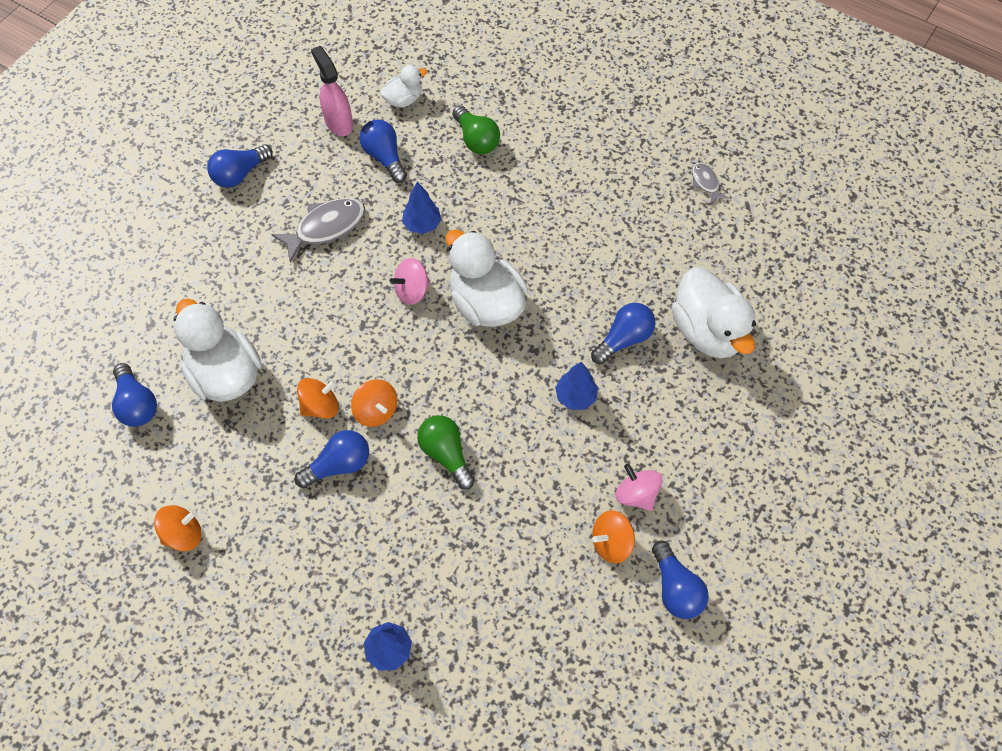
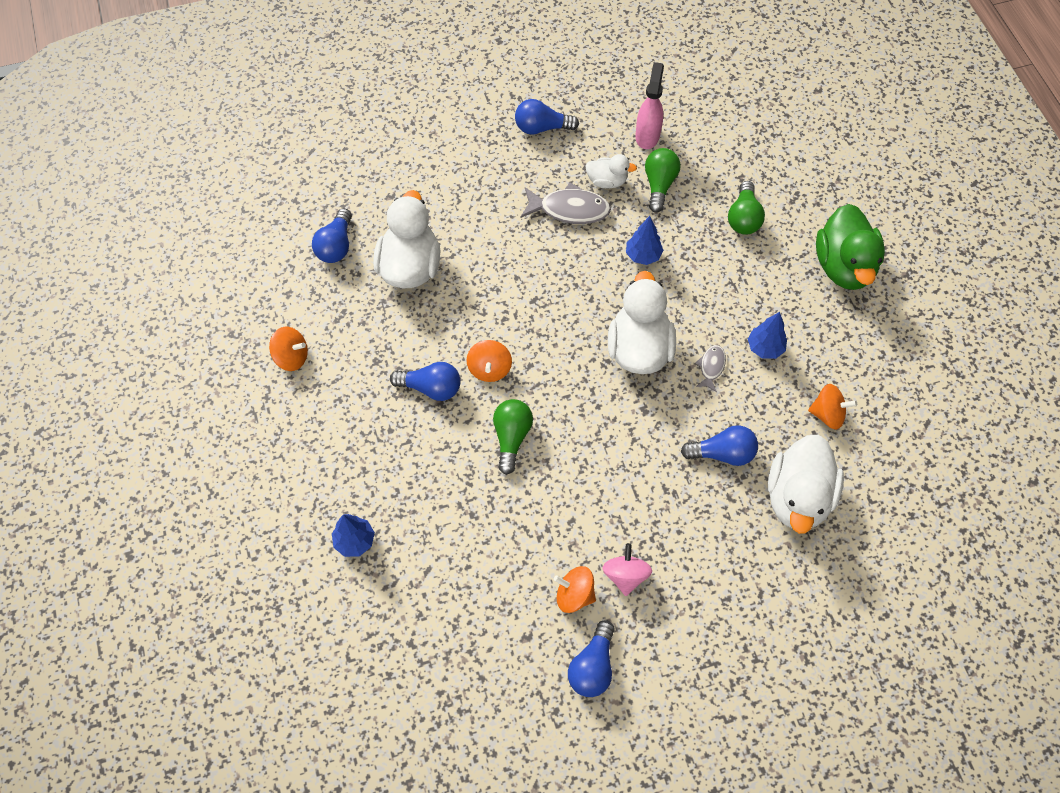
camera: 40 degrees right, 0 degrees up
orange spinning top [297,378,339,419] -> orange spinning top moved to [808,384,857,430]
blue light bulb [359,120,407,183] -> green light bulb [645,148,681,213]
white duck [380,65,427,108] -> white duck moved to [585,154,637,188]
pink spinning top [390,258,430,305] -> none
blue tree [555,362,598,410] -> blue tree moved to [748,312,787,359]
grey fish [692,163,729,205] -> grey fish moved to [695,345,726,392]
none -> green duck [816,204,885,290]

